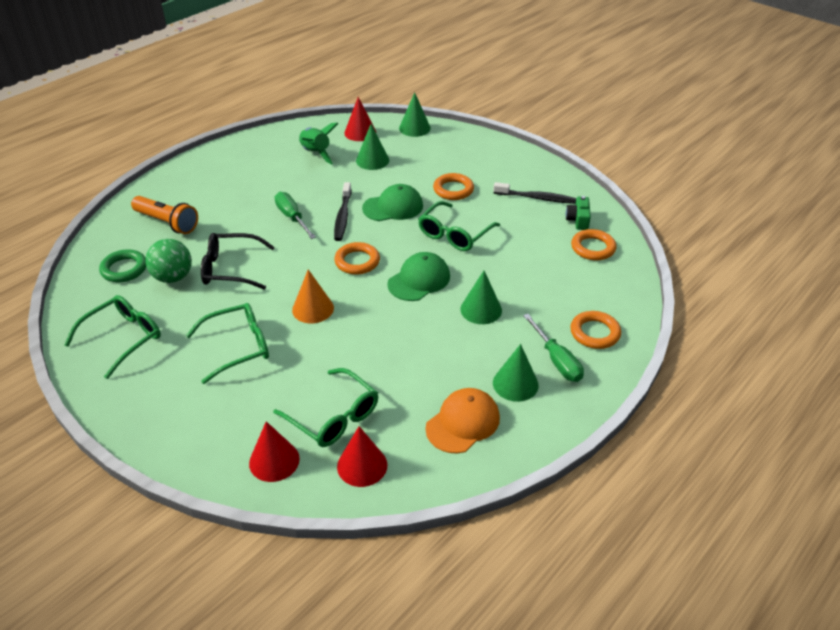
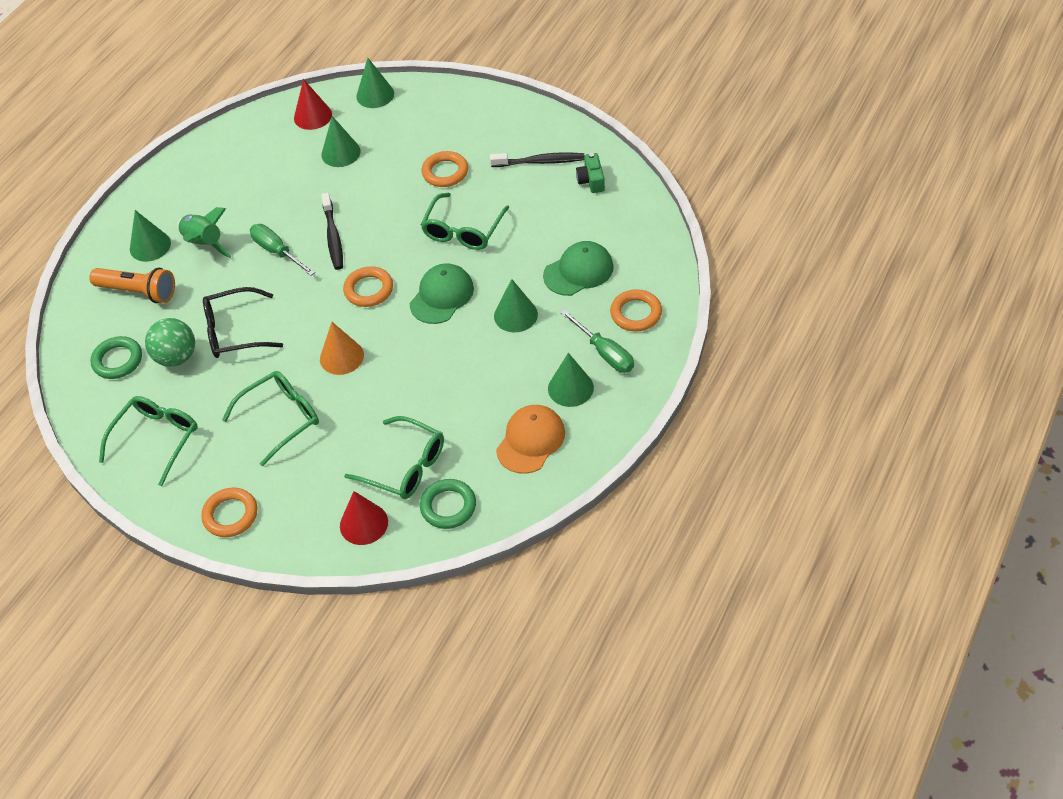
camera: 10 degrees left, 10 degrees up
green rocket [299,123,338,165] -> green rocket moved to [178,207,232,258]
red cone [337,426,387,487] -> green ring [420,479,476,529]
green cap [362,184,423,221] -> green cap moved to [543,241,614,296]
orange ring [571,229,616,260] -> orange ring moved to [201,487,257,537]
none -> green cone [130,210,171,262]

